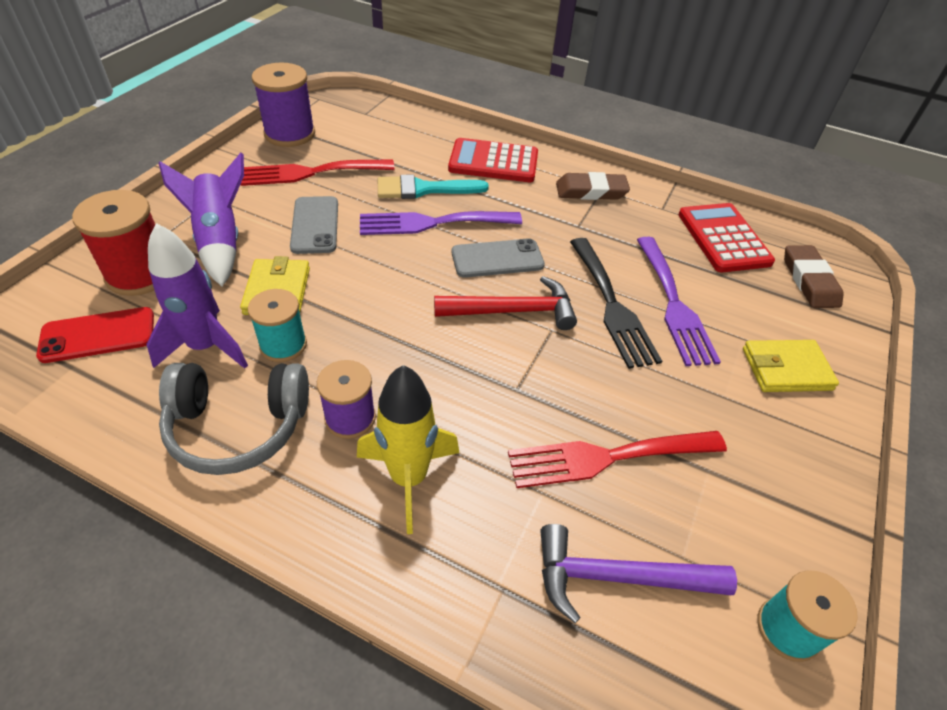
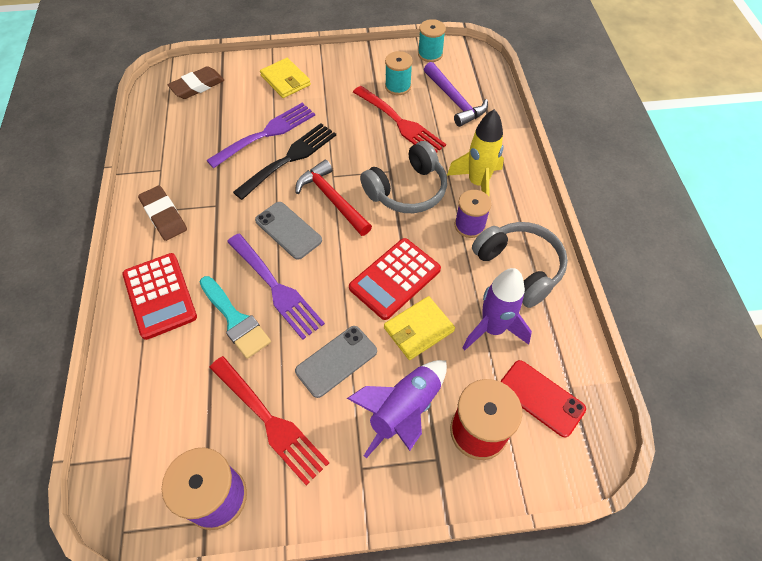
camera: 120 degrees left, 10 degrees up
turquoise spool [248,289,307,362] -> turquoise spool moved to [385,51,413,95]
red calculator [678,203,775,272] -> red calculator moved to [349,238,441,320]
none -> grey headphones [360,141,447,213]

